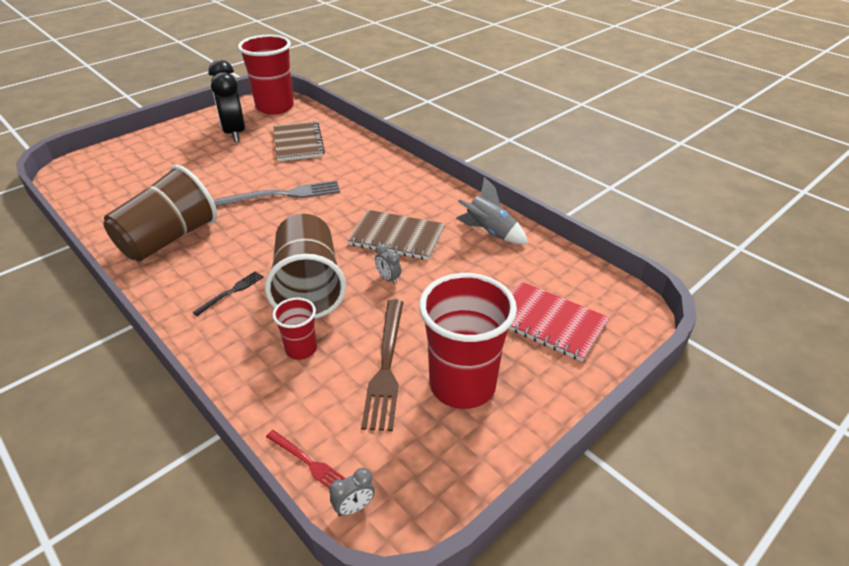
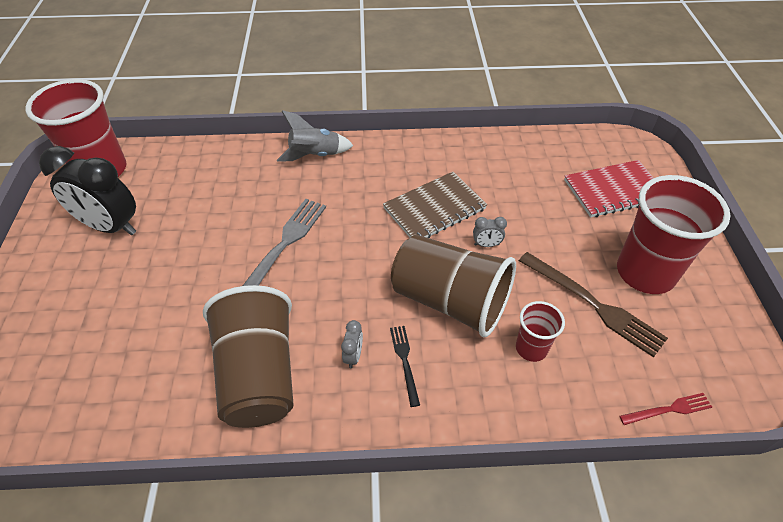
camera: 50 degrees left, 10 degrees up
brown notebook [273,121,325,161] -> none
grey clock [329,468,375,516] -> grey clock moved to [341,320,363,368]
grey rocket [456,177,528,244] -> grey rocket moved to [277,110,354,162]

